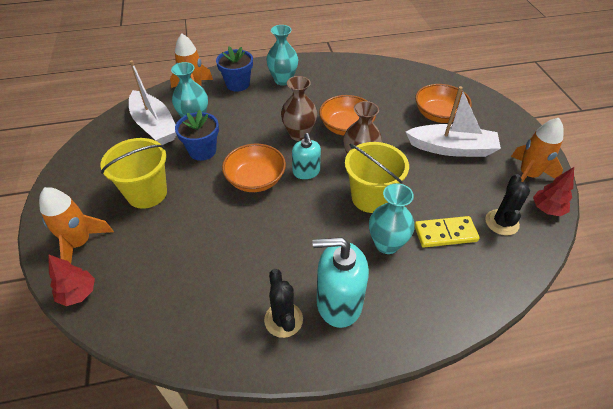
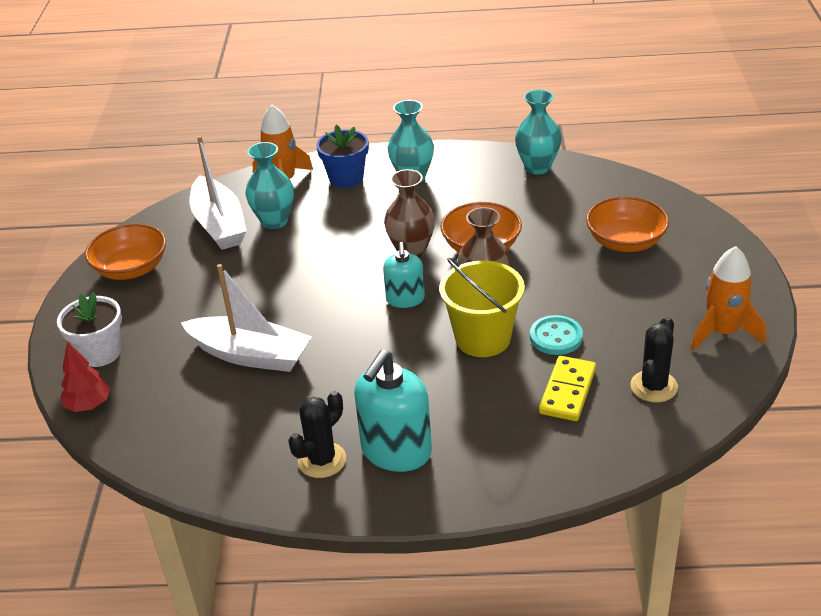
camera: 15 degrees right, 10 degrees down
orange rocket [39,187,114,264] -> white flower pot [57,292,122,367]
yellow bucket [101,138,167,209] -> none
blue flower pot [175,110,219,161] -> none
orange bowl [222,144,286,192] -> orange bowl moved to [85,224,166,280]
black cactus [264,269,303,338] -> black cactus turned 45 degrees clockwise [288,391,346,478]
turquoise soap dispenser [313,237,369,328] -> turquoise soap dispenser turned 75 degrees counterclockwise [354,350,432,472]
turquoise vase [369,183,415,254] -> turquoise vase moved to [515,90,562,174]
white boat [406,86,501,157] -> white boat moved to [181,264,312,372]
yellow domino [415,216,480,247] -> yellow domino turned 75 degrees counterclockwise [539,356,596,421]
red tree [533,167,574,216] -> none
none -> turquoise button [530,315,583,355]

